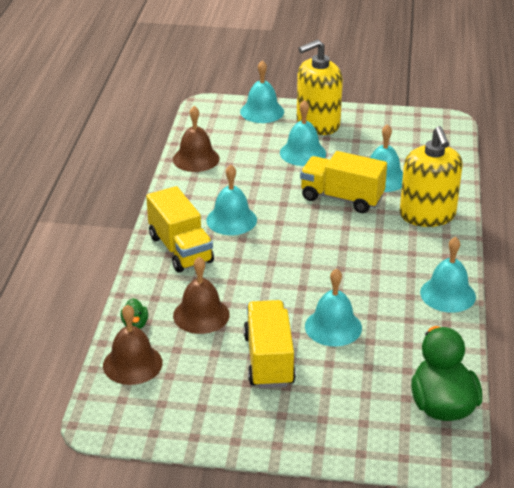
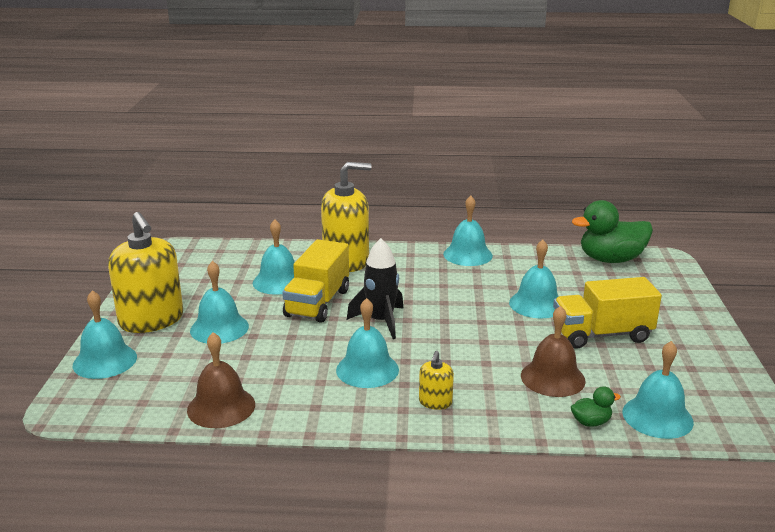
camera: 95 degrees left, 10 degrees down
brown bell [103,304,163,385] -> turquoise bell [622,341,694,439]
yellow truck [146,186,214,272] -> yellow soap dispenser [419,351,454,410]
none -> black rocket [347,238,404,339]

